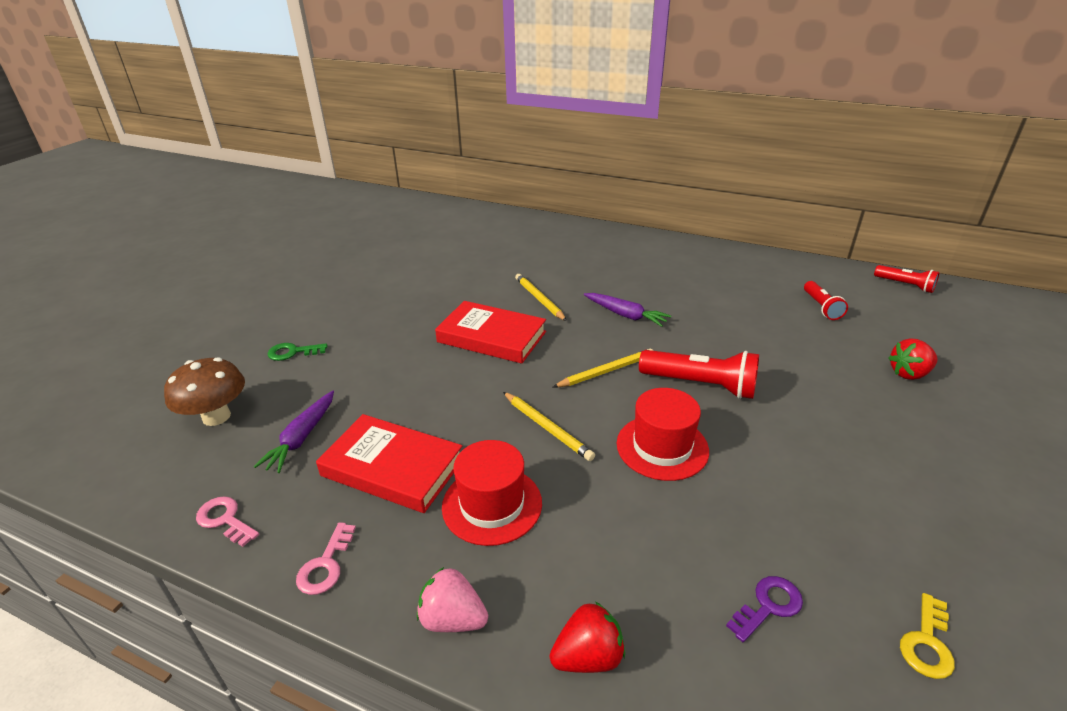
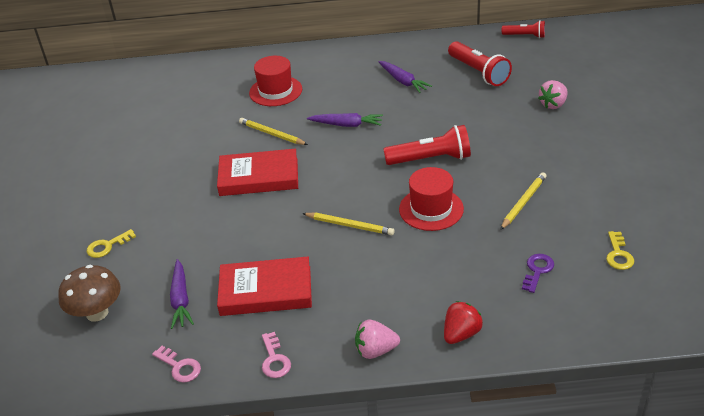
camera: 25 degrees left, 5 degrees up
pink key [196,496,259,547] -> pink key turned 150 degrees counterclockwise [152,346,201,383]
green key [267,343,327,361] -> yellow key [87,229,136,258]
red hat [442,440,542,546] -> red hat moved to [249,56,302,106]
yellow pencil [553,349,653,388] -> yellow pencil moved to [500,172,546,230]
red flashlight [804,281,848,320] -> red flashlight [448,41,512,86], size x1.66
red strawberry [888,338,938,380] -> pink strawberry [538,80,568,109]
none -> purple carrot [378,61,432,93]

